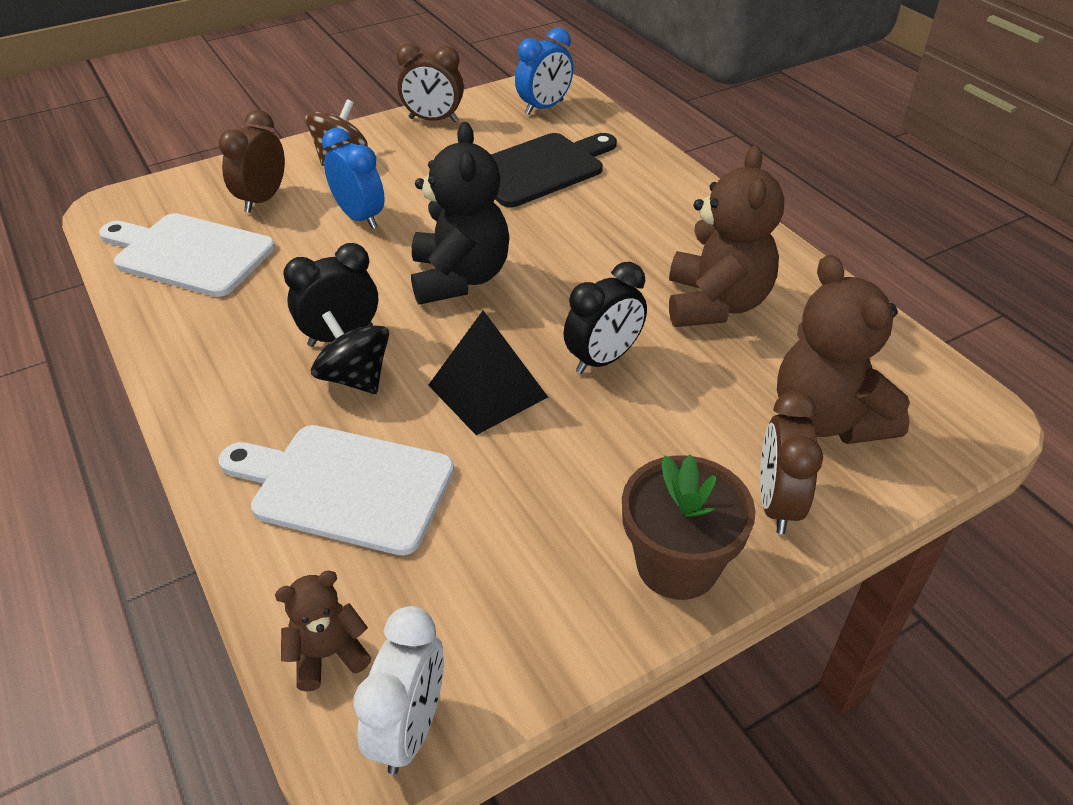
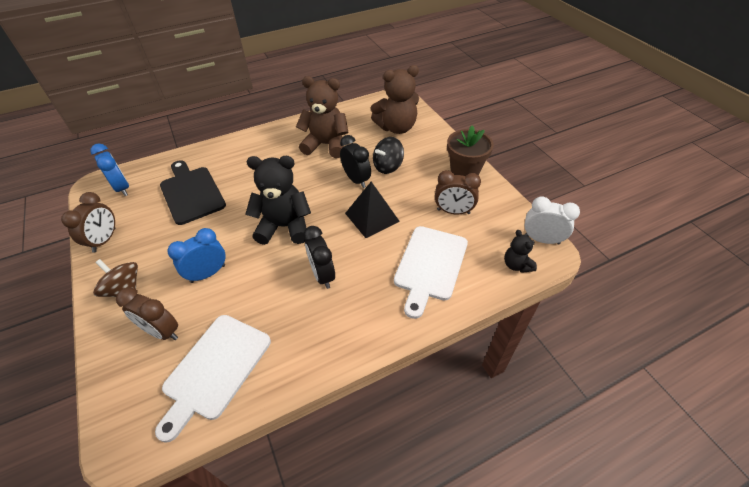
camera: 85 degrees left, 5 degrees up
brown teddy bear [275,570,371,692] -> black teddy bear [504,230,537,273]
black spinning top [311,311,389,394] -> black spinning top moved to [373,137,404,174]
brown clock [760,391,823,534] -> brown clock moved to [435,170,481,215]

